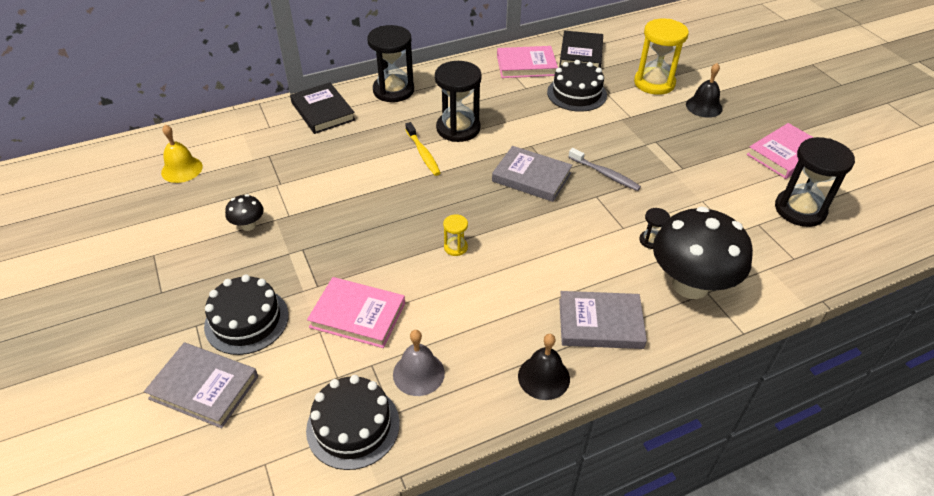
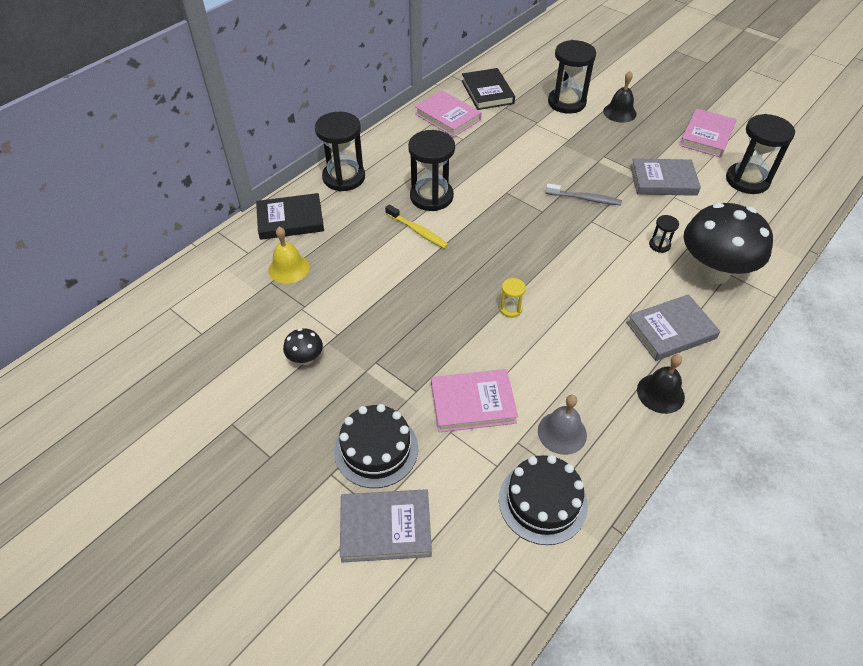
camera: 25 degrees left, 5 degrees up
yellow bell [161,125,203,183] -> yellow bell moved to [268,227,309,284]
black book [290,82,355,134] -> black book turned 45 degrees counterclockwise [256,193,324,240]
grey book [492,146,572,202] -> grey book moved to [630,158,701,196]
pink book [497,46,558,78] -> pink book turned 75 degrees clockwise [415,90,482,137]
black cake [547,60,607,112] -> none
yellow hourglass [634,19,689,95] -> black hourglass [548,40,596,114]

